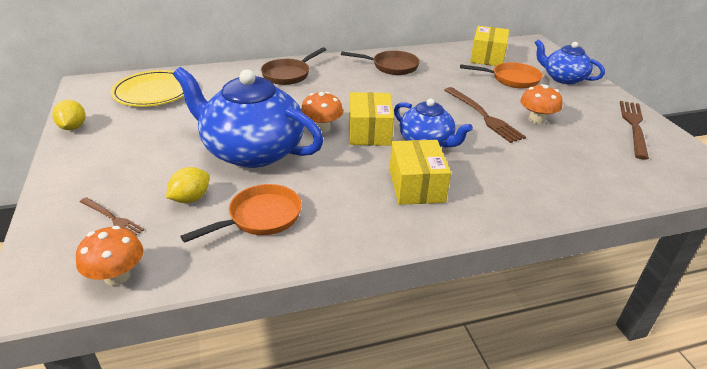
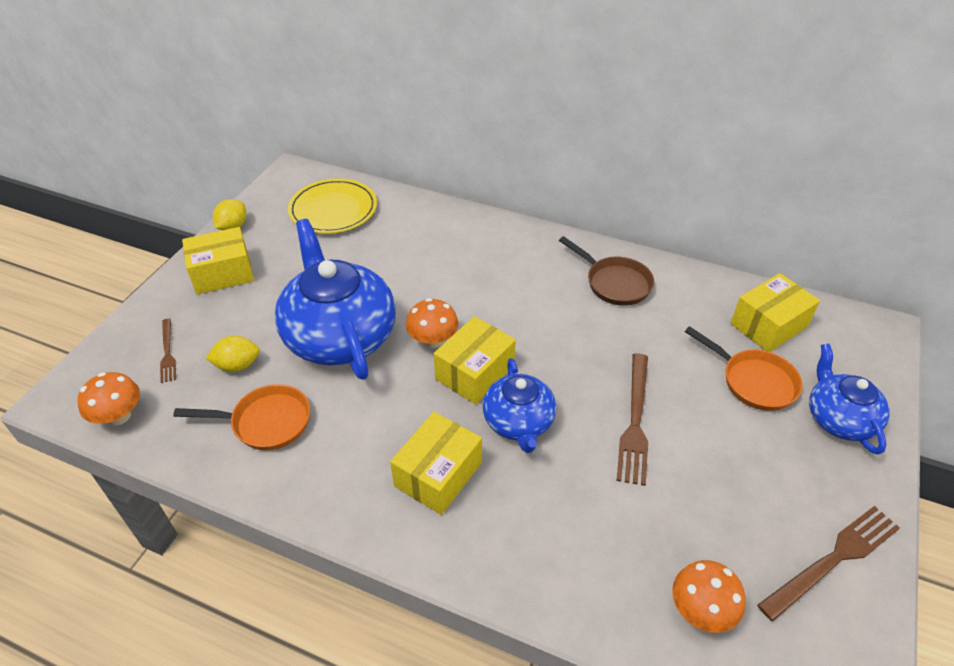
camera: 40 degrees right, 10 degrees up
brown pan [261,47,327,85] -> none
orange mushroom [520,84,563,124] -> orange mushroom moved to [672,560,746,633]
none -> yellow box [182,227,254,295]

